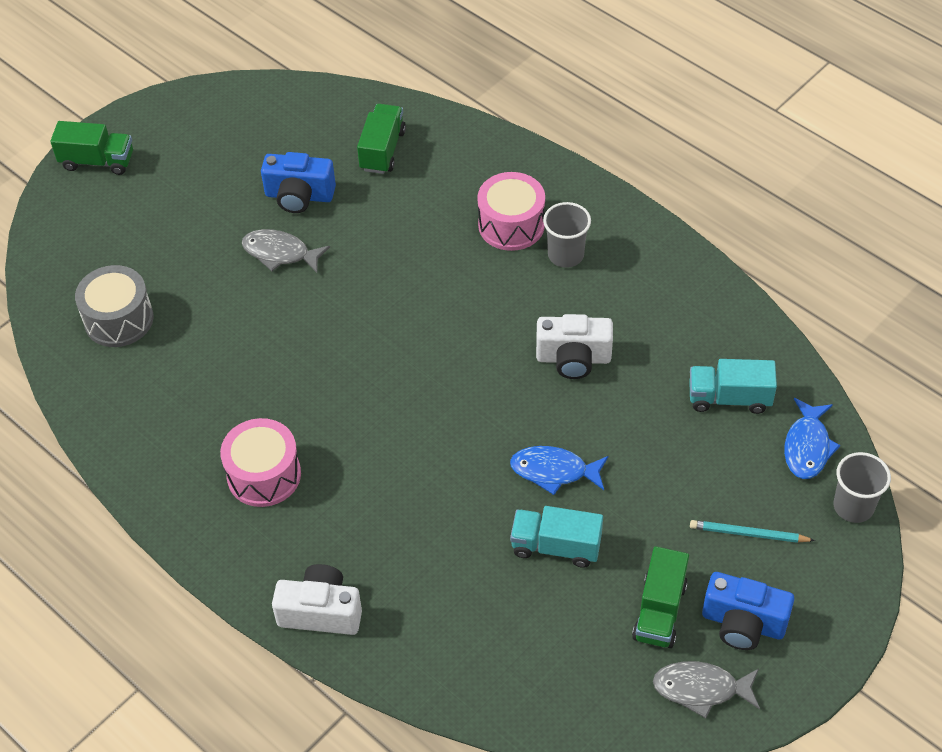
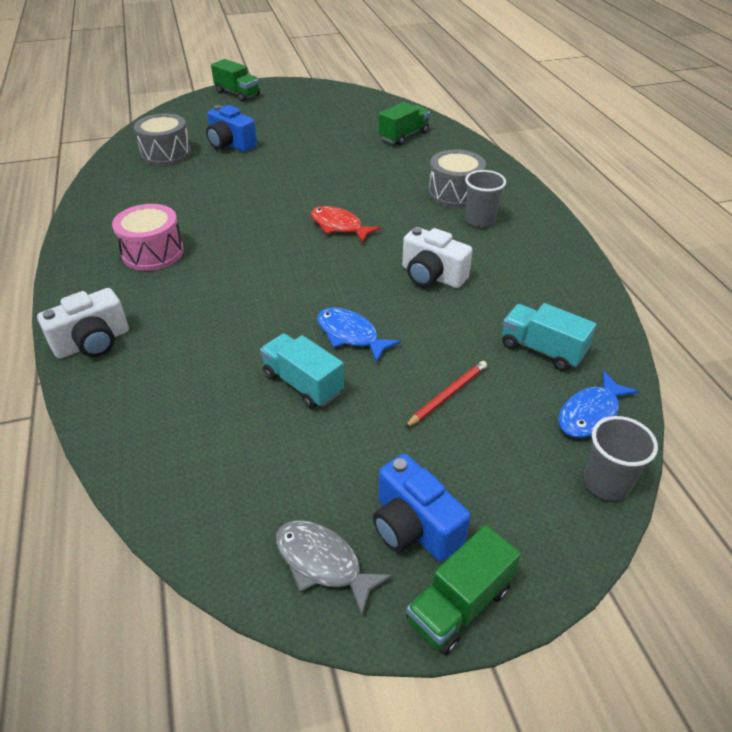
camera: 30 degrees right, 10 degrees down
grey fish [242,229,330,273] -> none
blue camera [261,152,336,213] -> blue camera moved to [206,105,257,152]
white camera [272,564,362,635] -> white camera turned 105 degrees clockwise [37,288,129,359]
pink drum [477,172,545,251] -> grey drum [428,150,486,208]
green truck [632,546,689,648] -> green truck moved to [406,525,521,655]
turquoise pencil [690,520,815,543] -> none
none -> red fish [311,206,381,243]
none -> red pencil [404,361,487,428]

